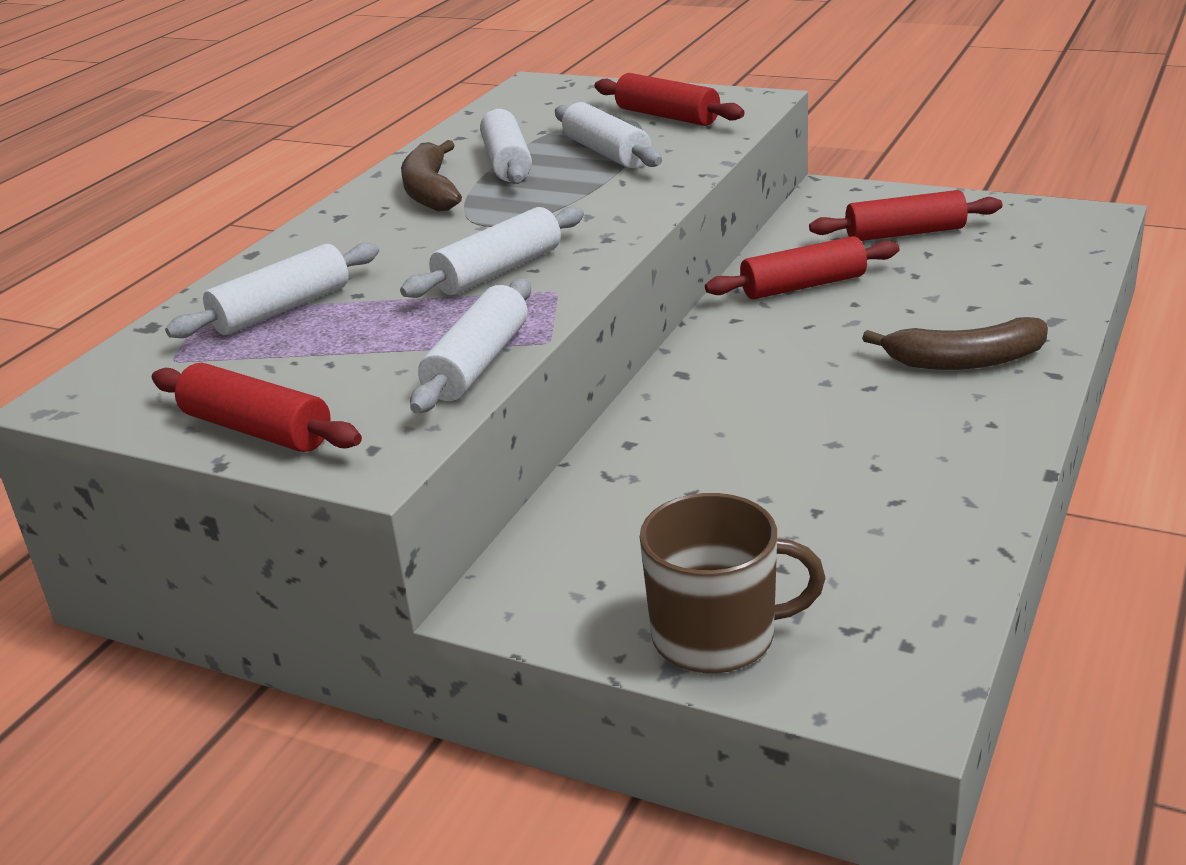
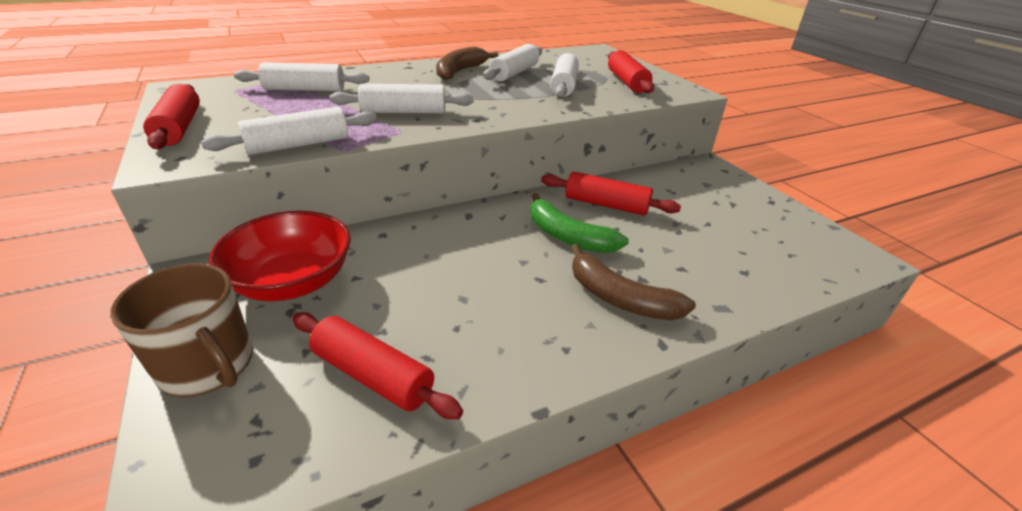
camera: 35 degrees right, 5 degrees up
red rolling pin [809,190,1002,241] -> red rolling pin moved to [292,312,463,419]
none -> red bowl [208,211,351,301]
none -> green banana [530,193,629,253]

